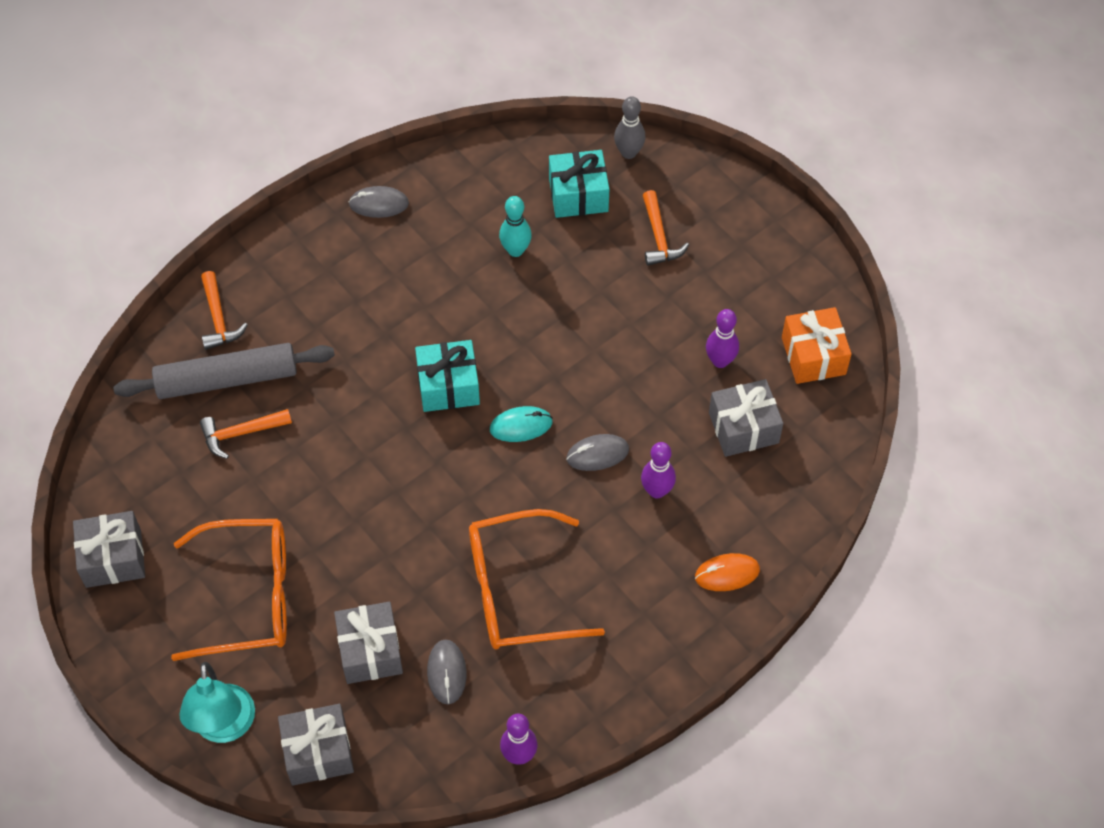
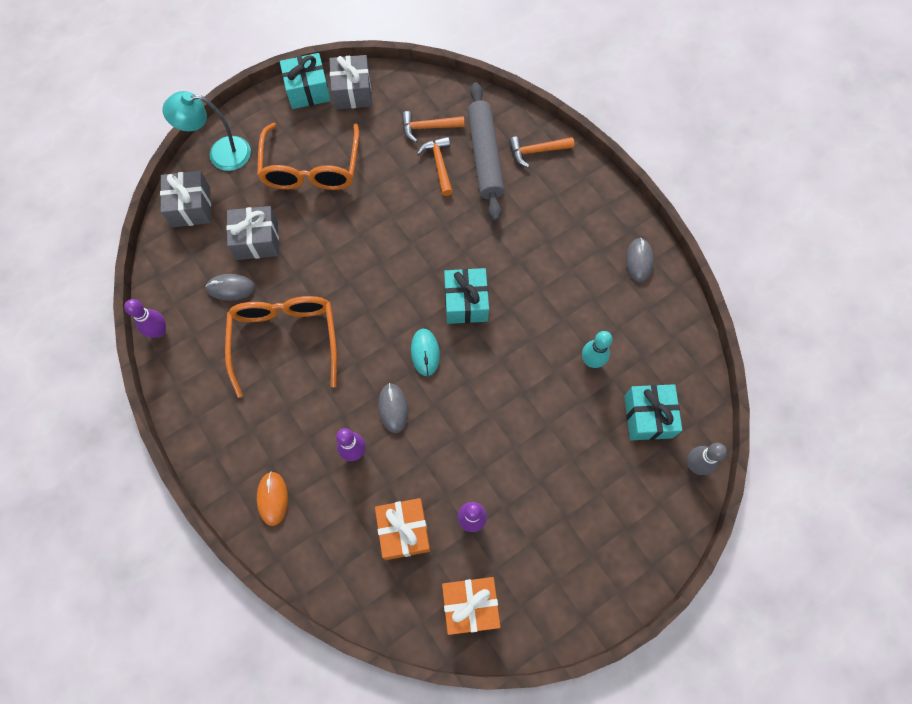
camera: 95 degrees right, 10 degrees up
orange hammer [643,190,689,266] -> orange hammer moved to [402,111,464,142]
grey gift [709,379,783,457] -> orange gift [375,498,431,560]
none -> turquoise gift [280,53,331,109]

